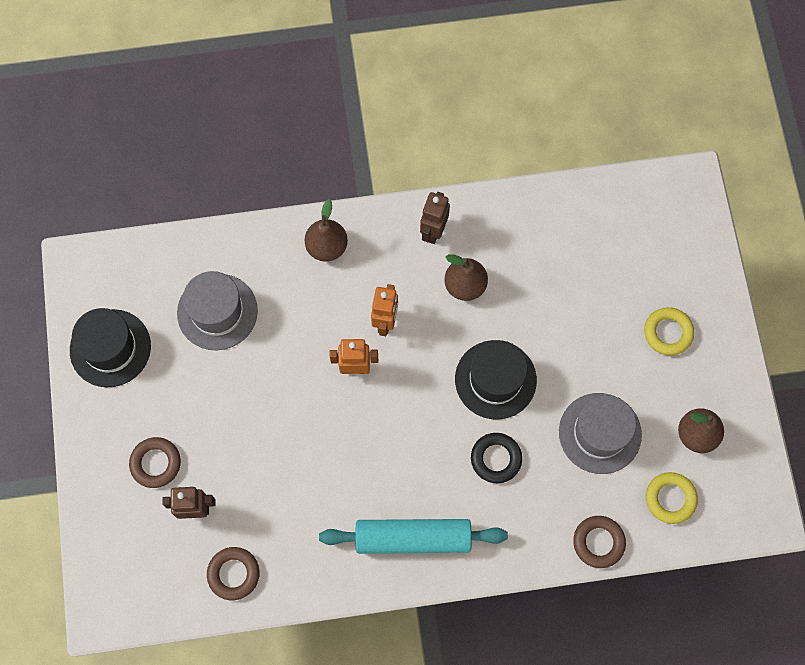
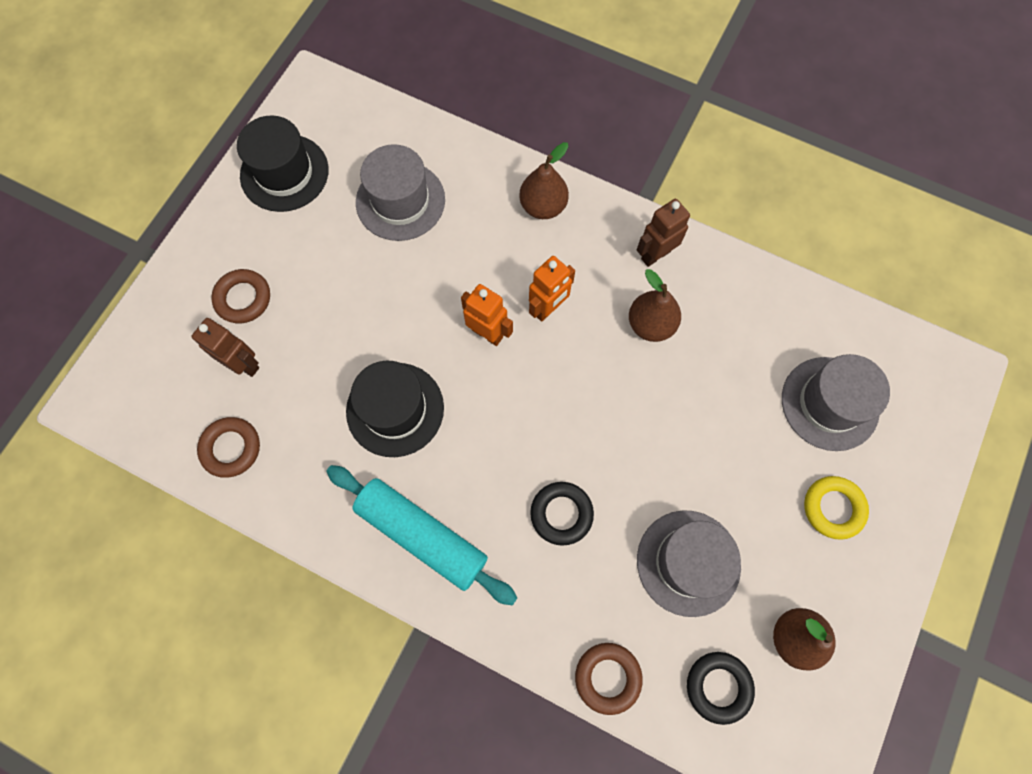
camera: 35 degrees right, 0 degrees up
black hat [455,340,537,420] -> black hat moved to [346,361,444,457]
yellow ring [646,472,698,524] -> black ring [687,652,755,725]
none -> grey hat [782,354,890,451]

